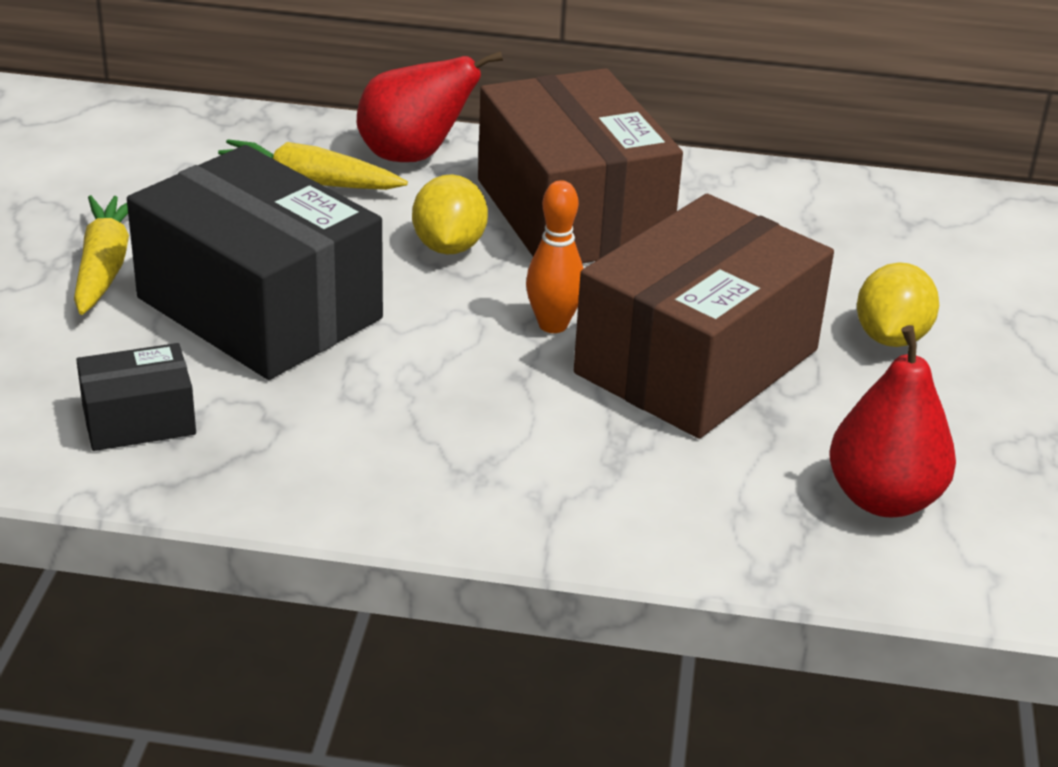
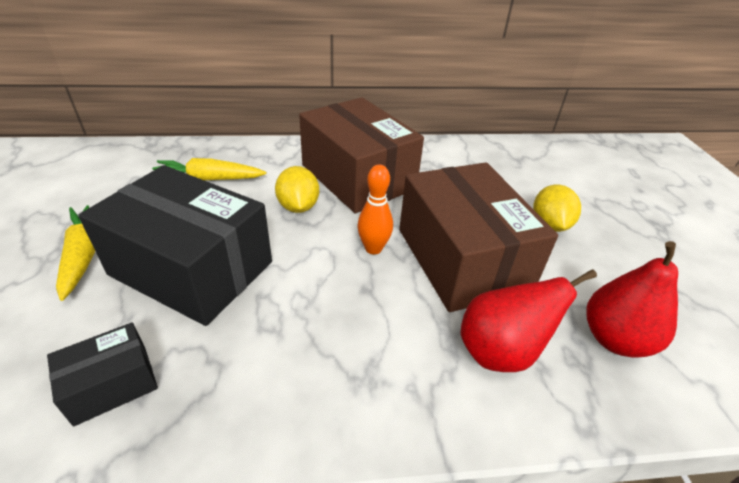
camera: 15 degrees left, 5 degrees up
red pear [357,51,503,162] -> red pear moved to [460,269,597,372]
brown box [574,194,834,439] -> brown box turned 45 degrees counterclockwise [399,162,558,312]

